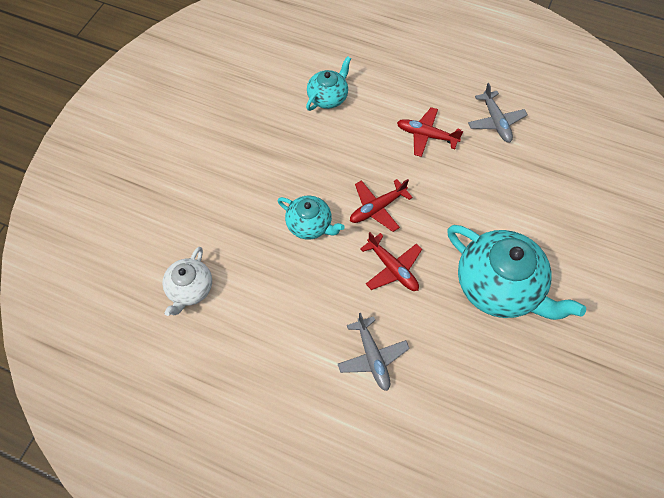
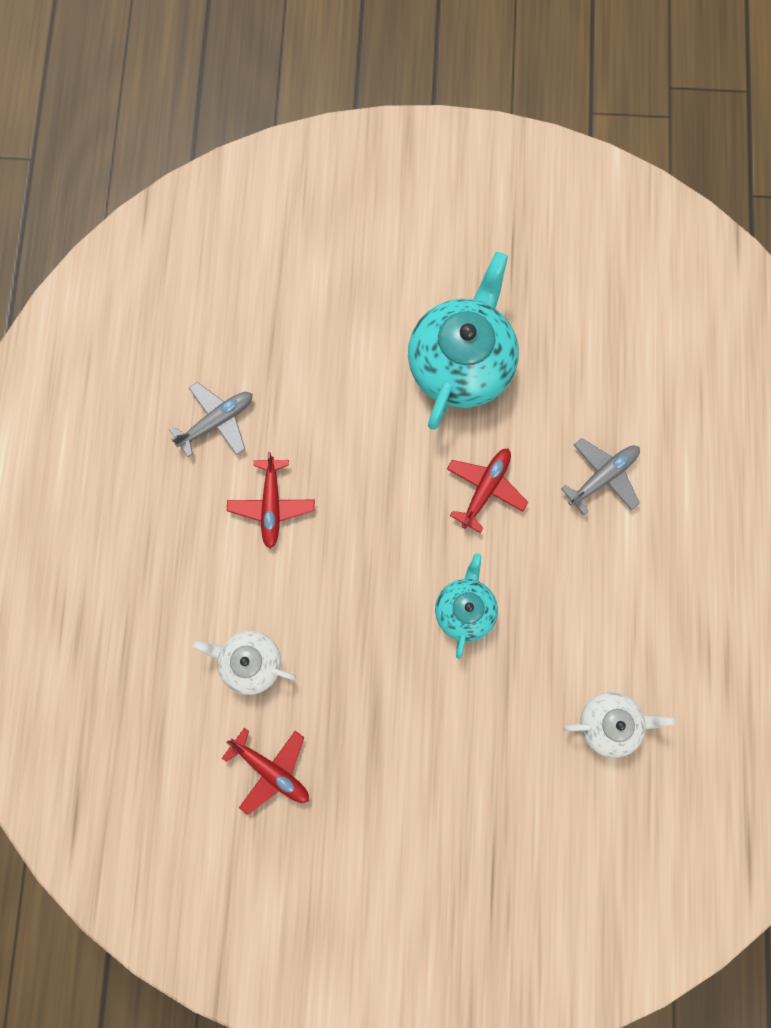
camera: 110 degrees left, 15 degrees up
turquoise teapot [306,56,351,111] -> white teapot [193,631,296,695]
red plane [350,179,413,232] -> red plane moved to [222,728,309,815]

